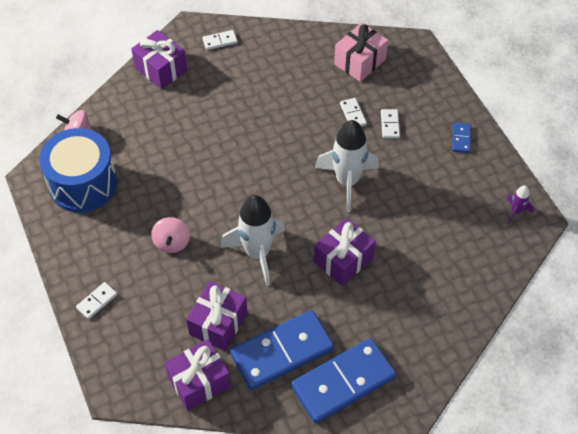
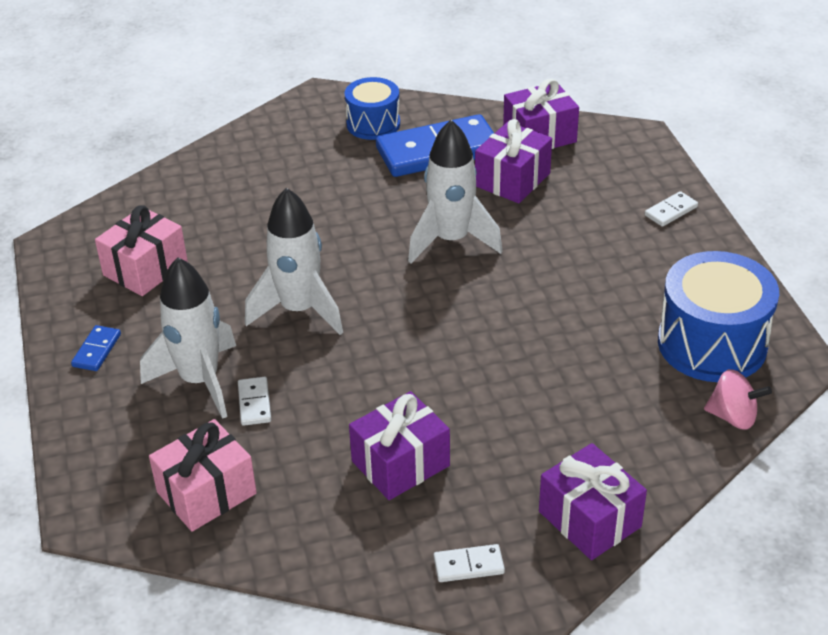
camera: 170 degrees left, 15 degrees down
pink spinning top [151,217,190,253] -> none
blue domino [291,338,396,423] -> blue drum [345,77,400,140]
purple gift [314,218,376,286] -> purple gift moved to [349,391,450,500]
white domino [381,109,400,139] -> white rocket [140,257,236,419]
purple rocket [506,185,534,224] -> none
none -> pink gift [95,205,188,296]

